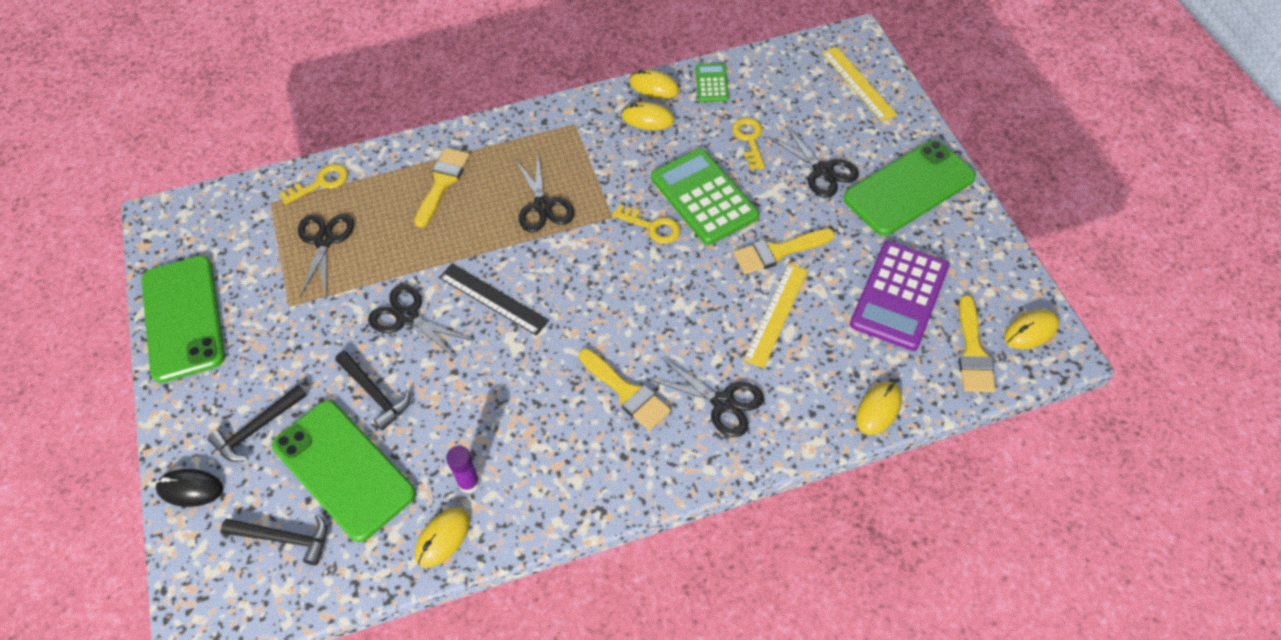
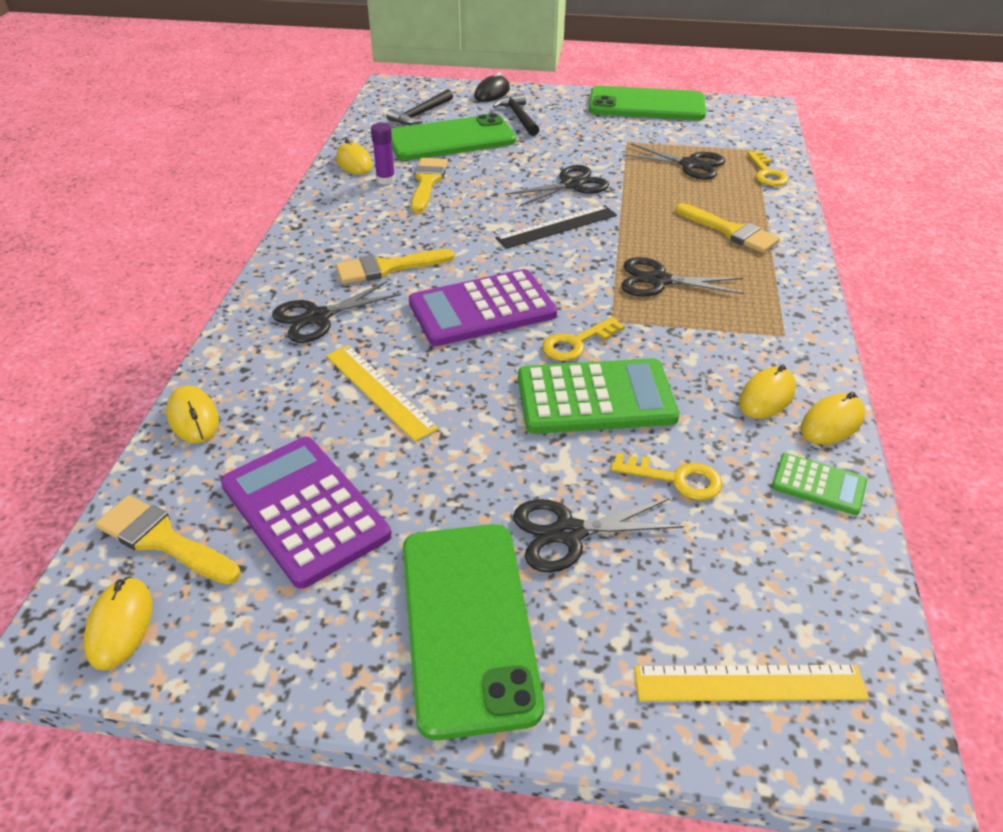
camera: 115 degrees right, 15 degrees down
black hammer [335,351,410,430] -> none
yellow brush [733,229,835,274] -> yellow brush moved to [411,158,448,213]
none -> purple calculator [409,269,557,346]

